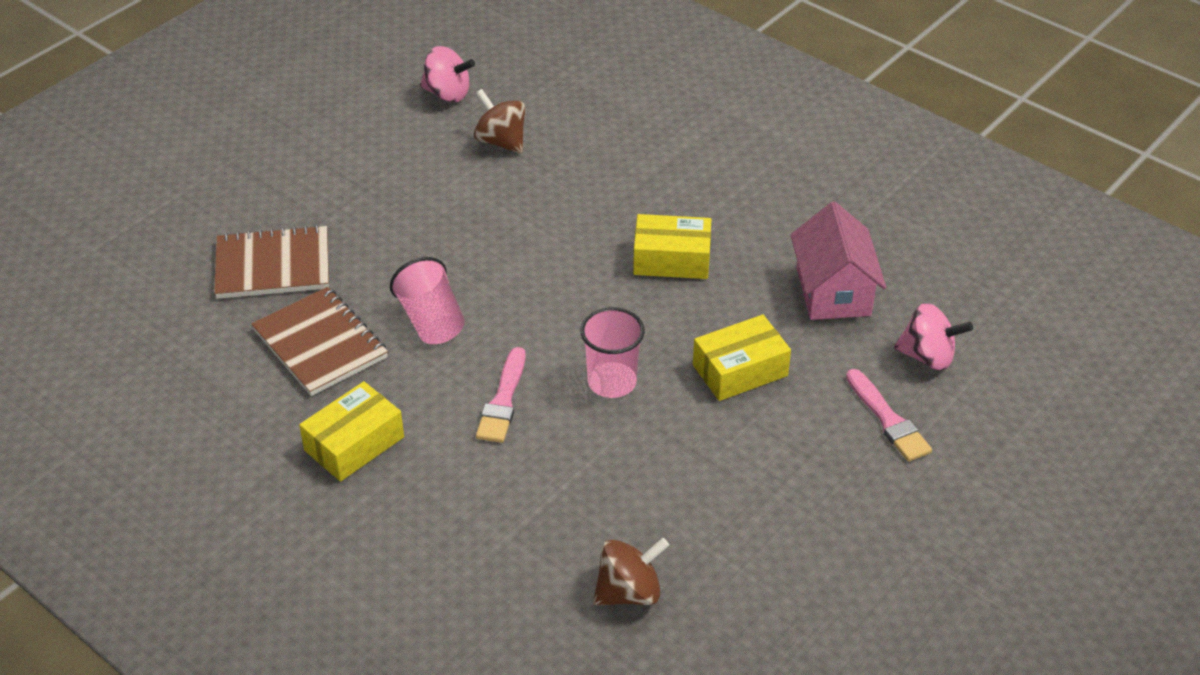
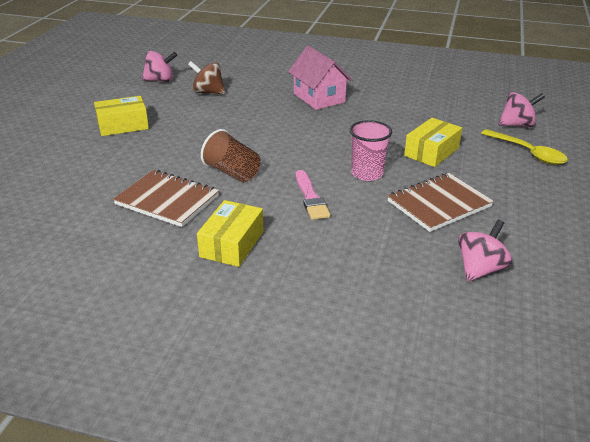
camera: 25 degrees left, 10 degrees down
brown notebook [214,225,329,299] -> brown notebook moved to [387,173,494,232]
pink cup [390,257,465,344] -> brown cup [201,129,261,182]
brown spinning top [593,538,669,605] -> pink spinning top [458,220,512,282]
yellow box [633,214,711,279] -> yellow box moved to [94,96,149,136]
pink house [791,202,886,320] -> pink house moved to [288,46,352,110]
pink brush [846,369,932,462] -> yellow spoon [481,129,568,165]

